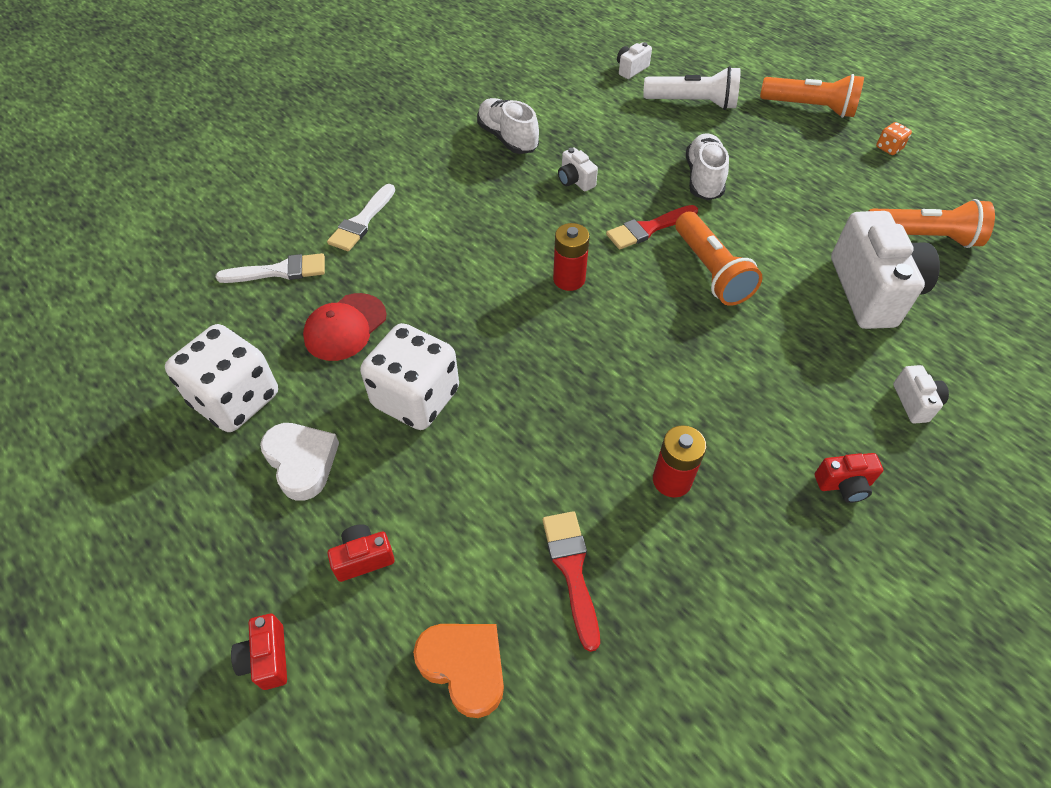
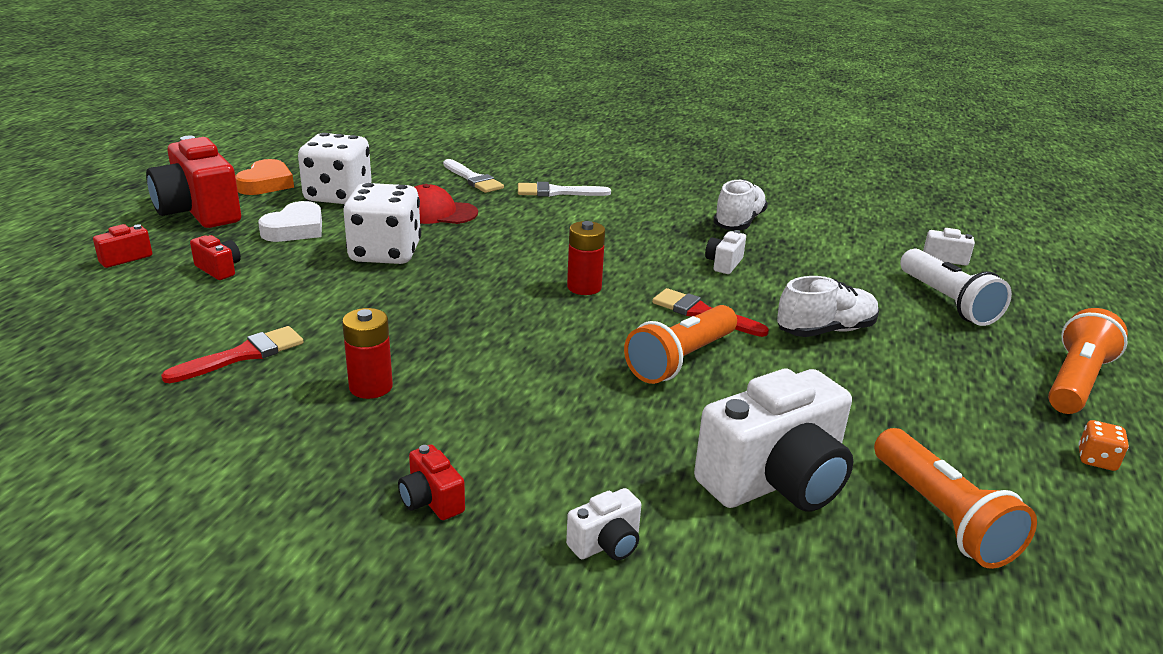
camera: 60 degrees right, 25 degrees down
orange heart [413,624,504,718] -> orange heart moved to [235,159,294,195]
orange flashlight [760,74,864,118] -> orange flashlight turned 135 degrees counterclockwise [1048,308,1128,414]
none -> red camera [146,136,241,228]

